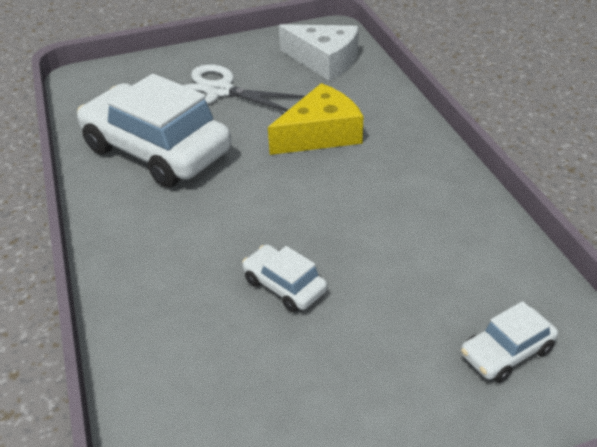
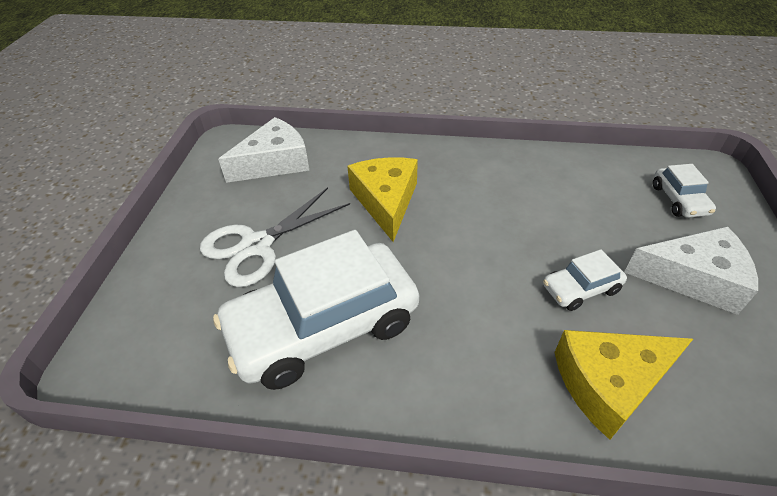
camera: 65 degrees left, 5 degrees up
none -> yellow cheese [554,330,693,440]
none -> white cheese [624,226,758,315]

